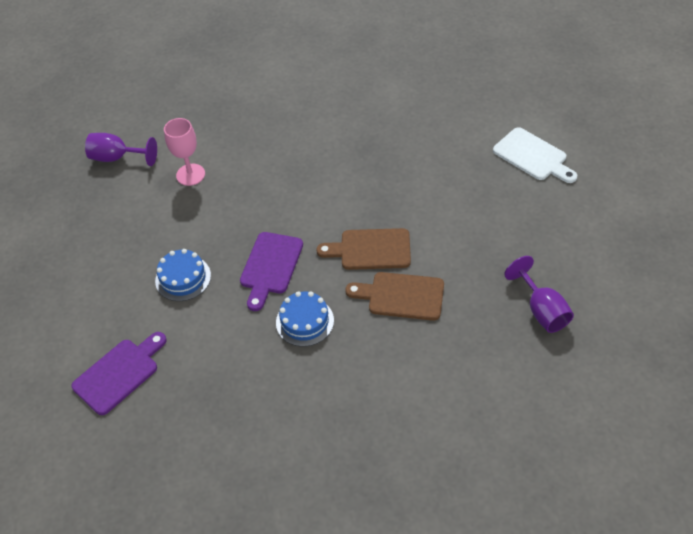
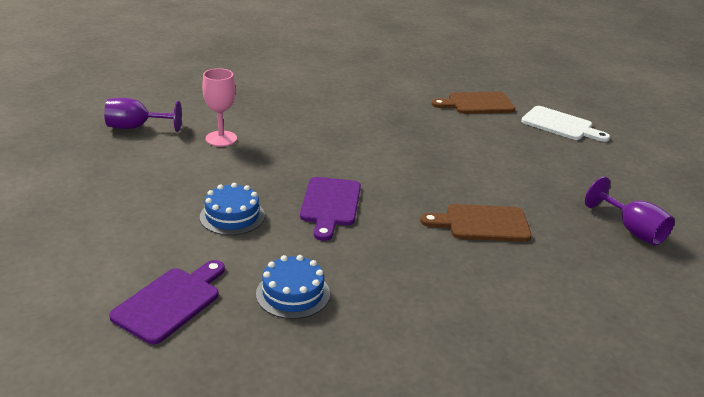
camera: 15 degrees left, 20 degrees down
blue cake [276,291,334,347] -> blue cake moved to [256,255,330,319]
brown cutting board [316,228,411,270] -> brown cutting board moved to [431,92,515,114]

